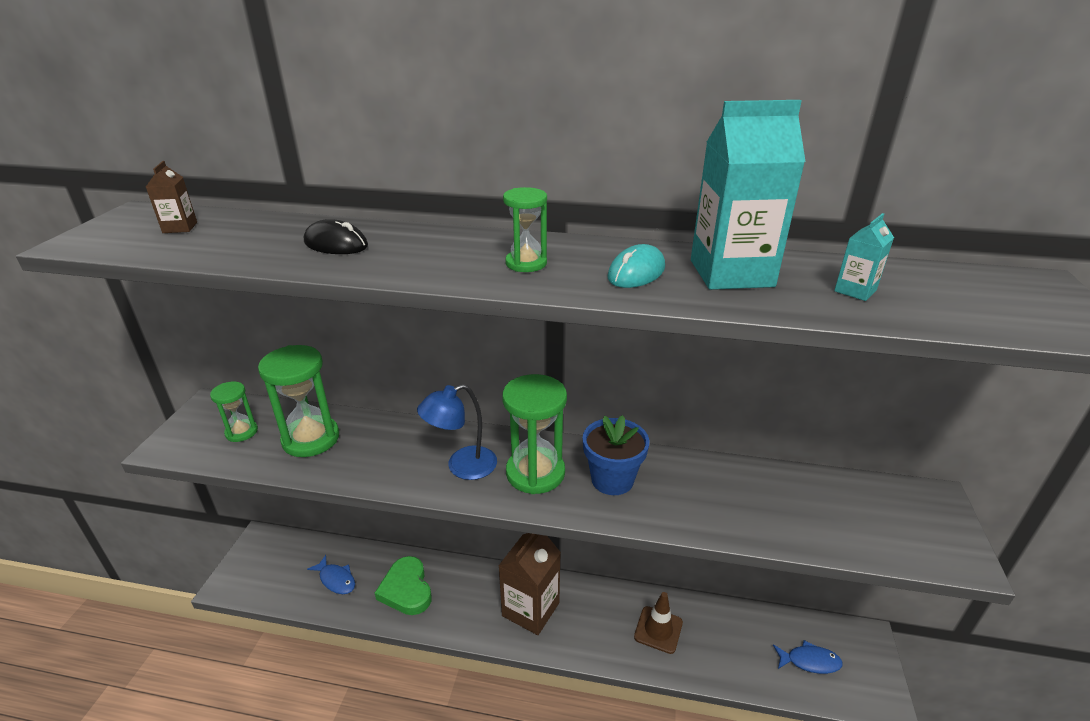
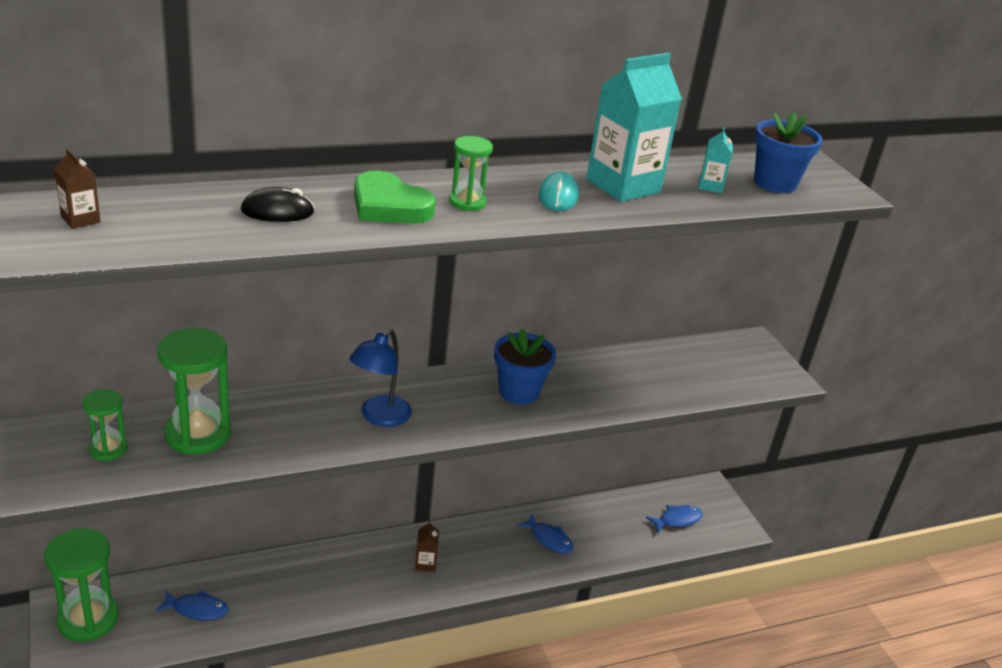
camera: 35 degrees left, 0 degrees up
green heart [375,556,432,615] -> green heart moved to [354,170,436,224]
brown carton [499,533,561,635] -> brown carton [415,521,439,572], size x0.45
green hourglass [502,374,567,494] -> green hourglass moved to [44,528,119,642]
brown traffic cone [634,592,683,654] -> blue fish [517,513,573,554]
none -> blue flower pot [754,112,822,193]

